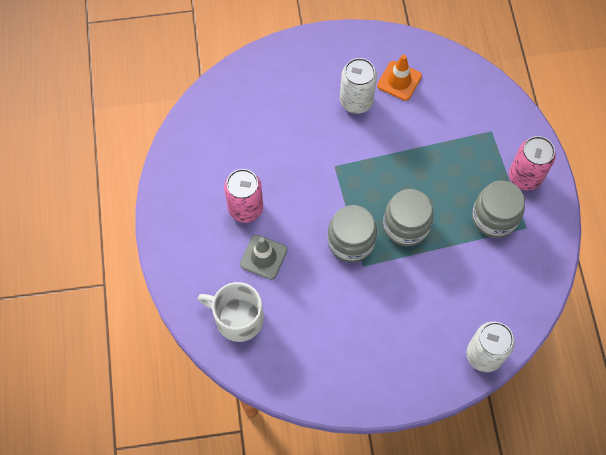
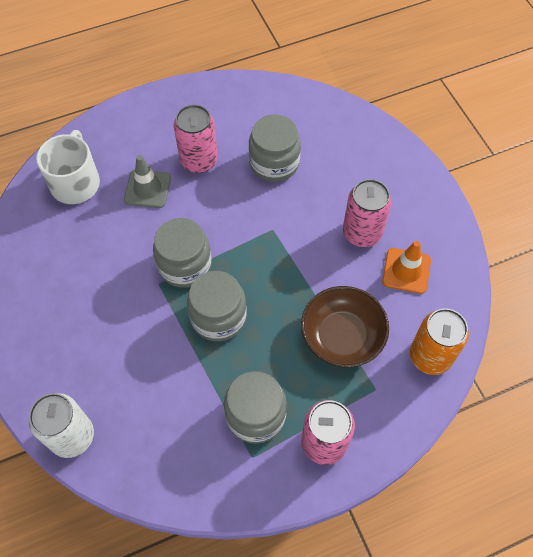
camera: 75 degrees right, 5 degrees down
white can [340,58,377,114] -> pink can [343,179,392,247]
none -> grey jar [248,114,301,182]
none -> brown bowl [301,286,389,367]
none -> orange can [410,308,469,375]

